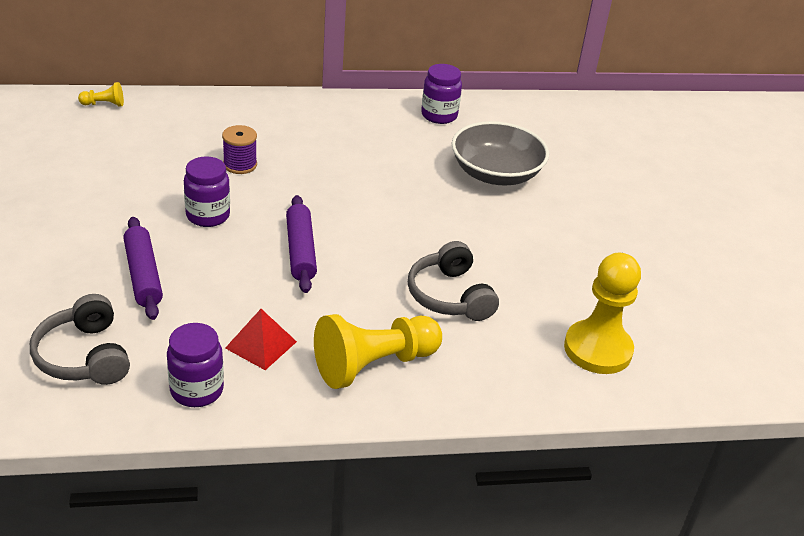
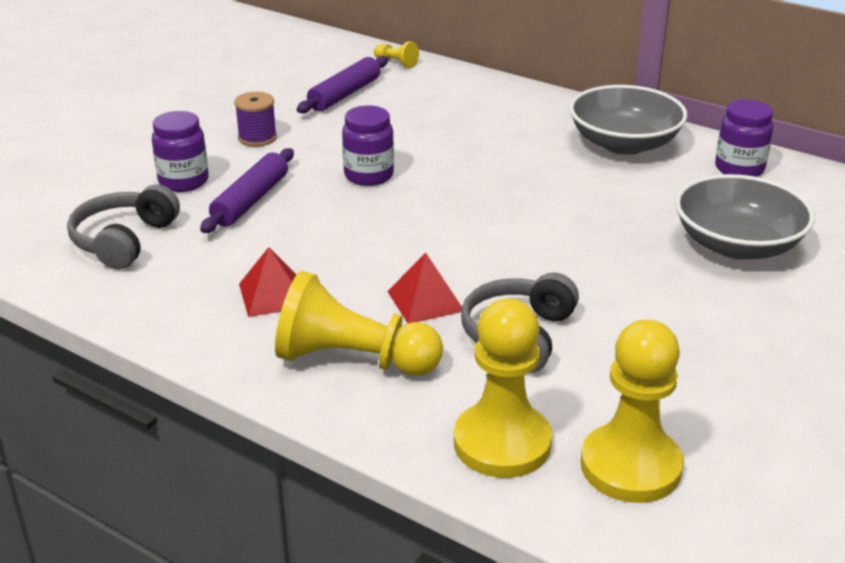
camera: 45 degrees right, 5 degrees down
purple jar [167,323,224,407] -> purple jar moved to [152,111,209,192]
purple spool [222,125,257,174] -> purple spool moved to [234,92,277,147]
purple rolling pin [286,195,317,293] -> purple rolling pin moved to [297,56,388,113]
none -> red pyramid [387,253,462,323]
none -> yellow pawn [454,299,552,478]
none -> grey bowl [569,85,687,155]

